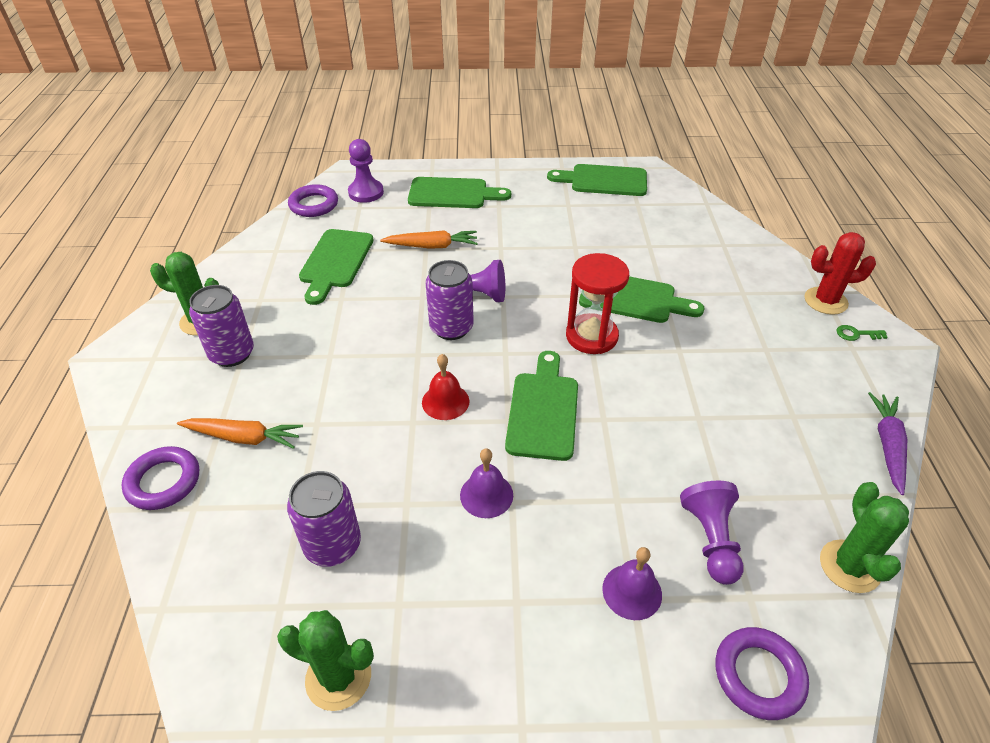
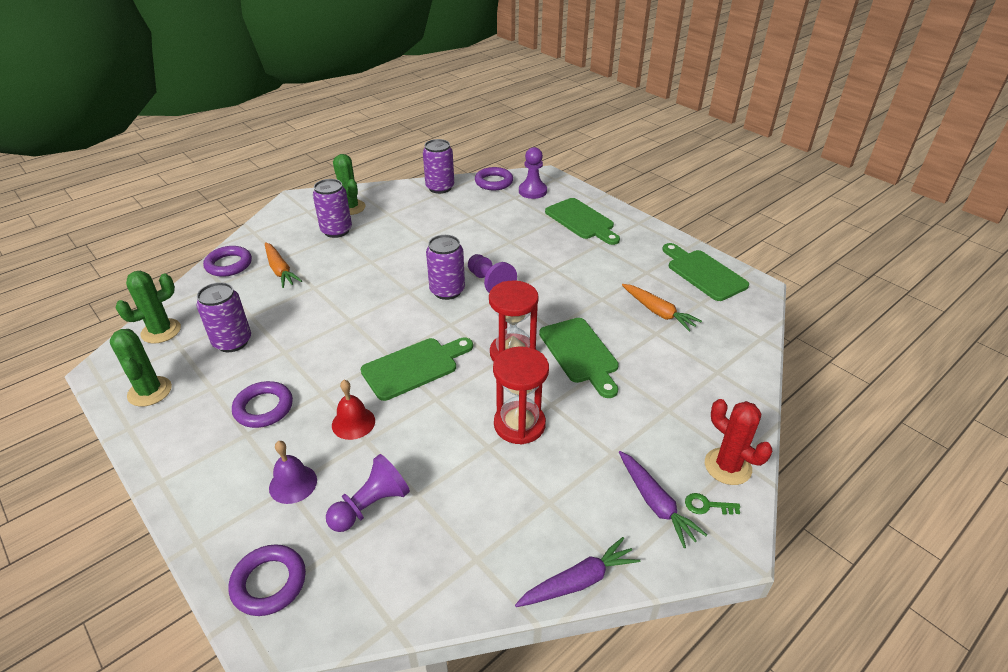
camera: 50 degrees right, 5 degrees down
green cutting board [299,229,373,305] -> none
orange carrot [380,230,478,249] -> orange carrot moved to [622,284,702,331]
red bell [422,354,470,420] -> red bell moved to [332,380,375,440]
purple bell [460,448,513,518] -> none
green cactus [820,482,909,593] -> green cactus moved to [115,271,181,343]
green key [837,325,888,341] -> green key turned 45 degrees counterclockwise [685,493,740,515]
none -> purple ring [232,381,293,428]
none -> purple can [423,139,454,194]
none -> red hourglass [493,347,549,444]
none -> purple carrot [619,451,707,548]

